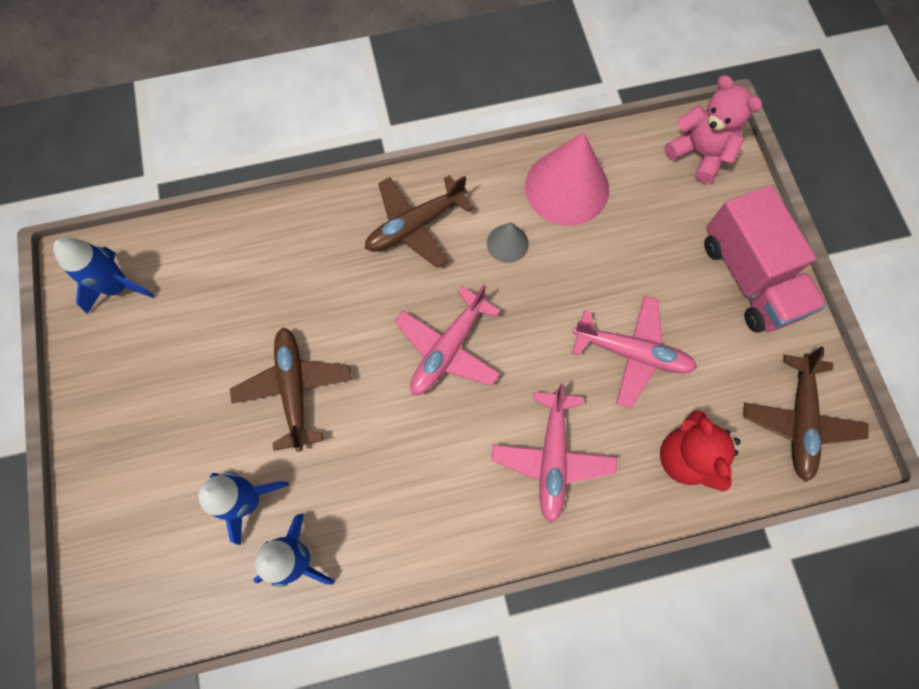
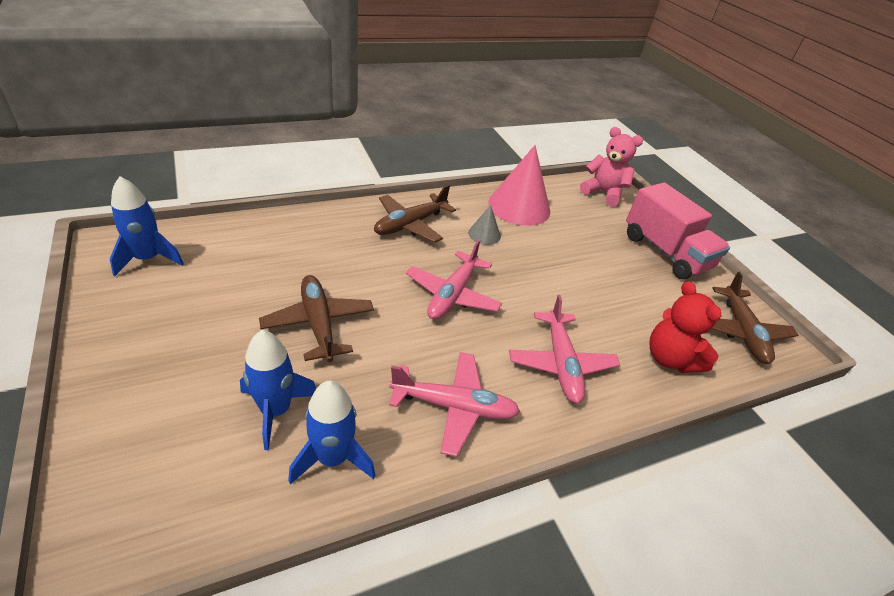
camera: 15 degrees left, 30 degrees down
pink plane [572,295,697,408] -> pink plane moved to [389,352,520,457]

